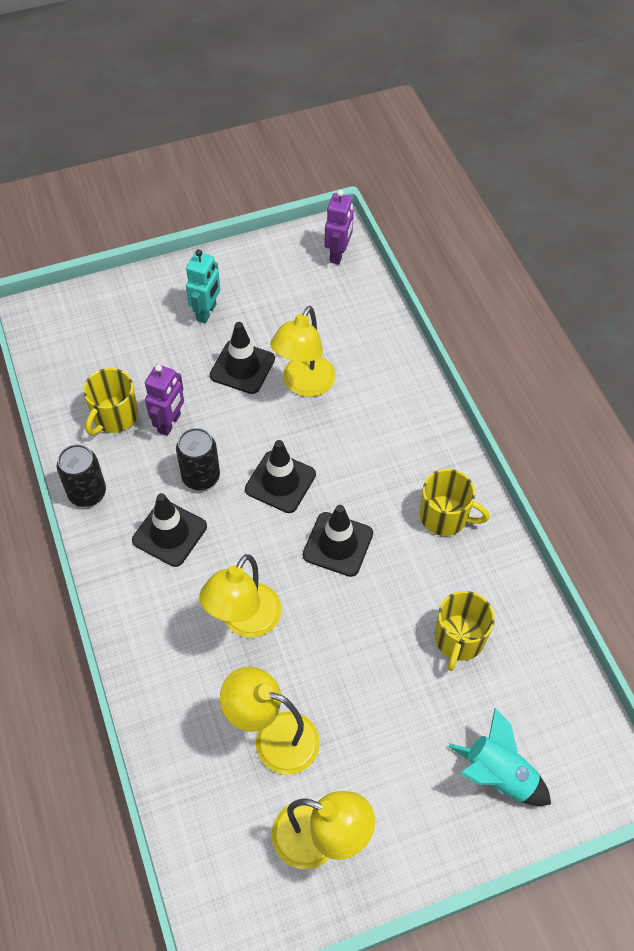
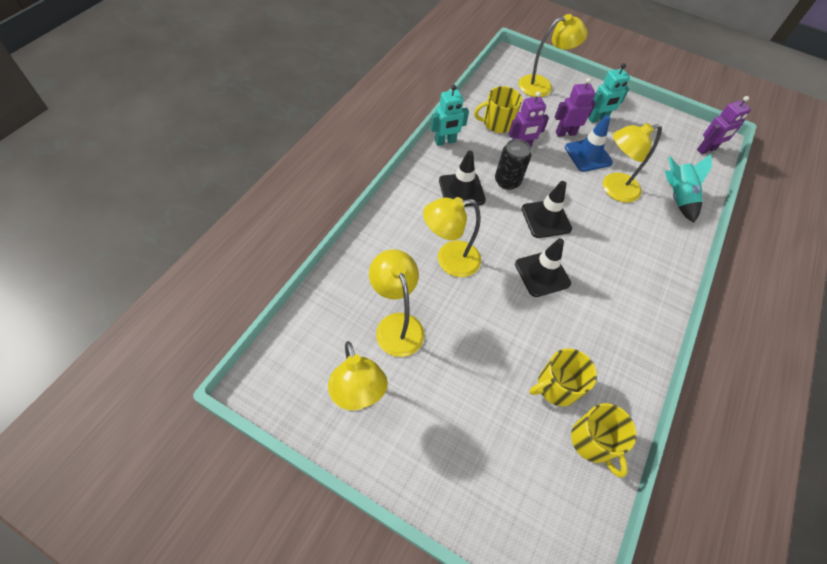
camera: 45 degrees right, 0 degrees up
black can [57,444,106,507] -> turquoise robot [430,85,469,146]
black traffic cone [210,322,275,394] -> blue traffic cone [565,115,613,172]
yellow mug [420,469,489,536] -> yellow mug moved to [571,403,637,478]
turquoise rocket [448,708,551,806] -> turquoise rocket moved to [665,154,712,223]
none -> yellow lamp [519,14,588,97]
none -> purple robot [555,78,596,137]

